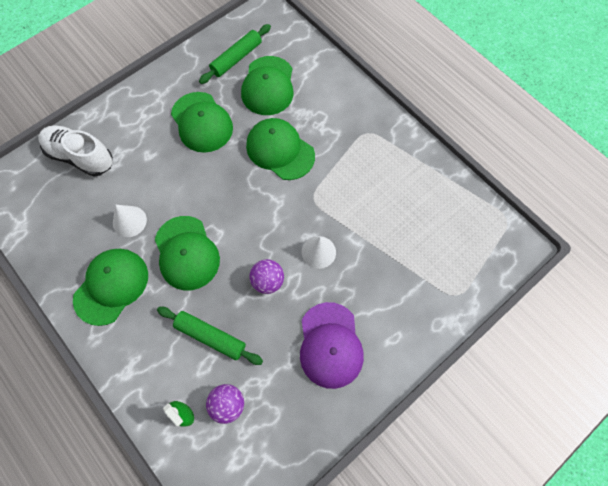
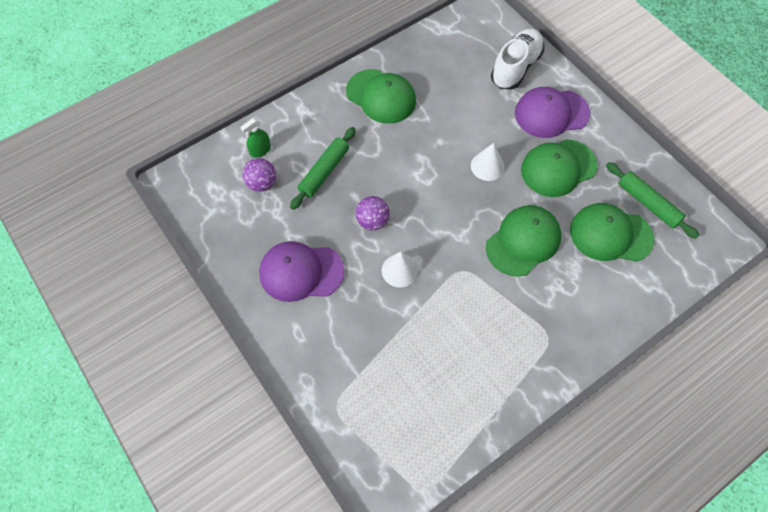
camera: 95 degrees right, 5 degrees down
white cone [113,205,147,237] -> white cone moved to [471,143,505,181]
green cap [155,216,220,290] -> none
none -> purple cap [515,87,590,138]

